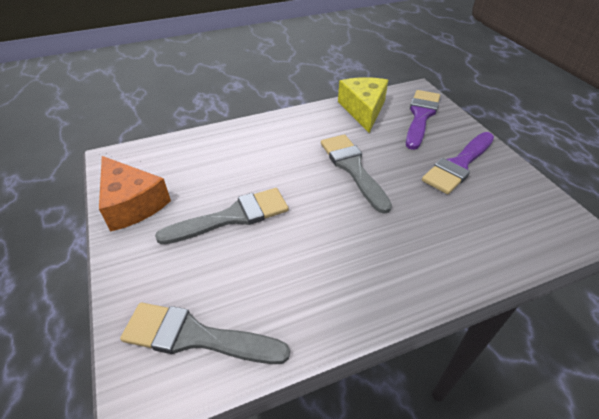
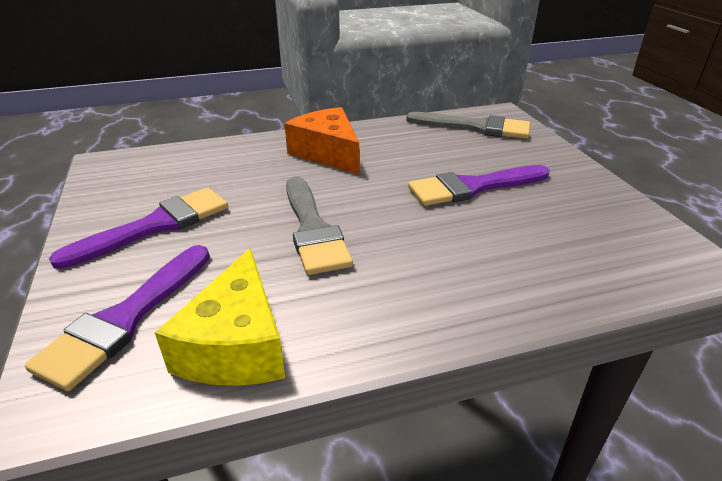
camera: 175 degrees left, 10 degrees down
orange cheese [99,156,171,232] -> orange cheese moved to [285,107,359,175]
grey brush [155,188,289,245] -> purple brush [408,165,550,206]

